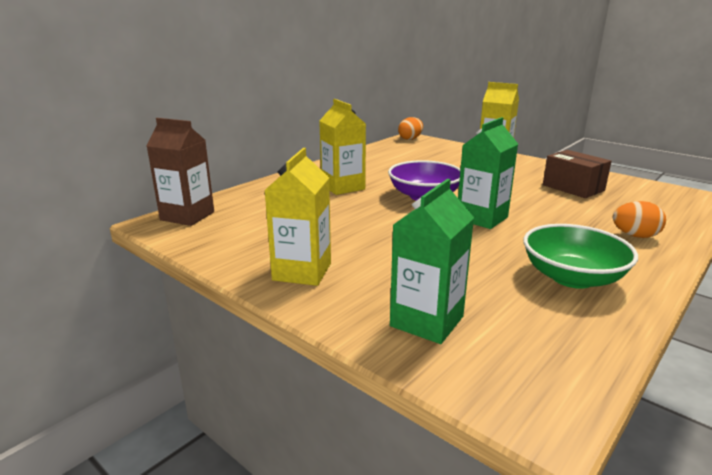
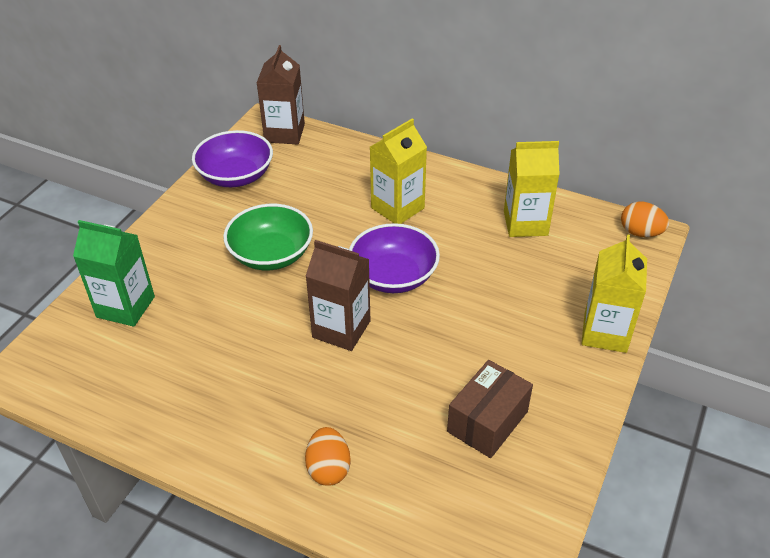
camera: 75 degrees right, 20 degrees up
yellow carton [264,148,331,286] -> yellow carton moved to [504,141,560,237]
green carton [458,117,518,229] -> brown carton [306,240,371,351]
green bowl [523,224,638,289] -> green bowl moved to [223,204,313,270]
none -> purple bowl [192,130,273,187]

